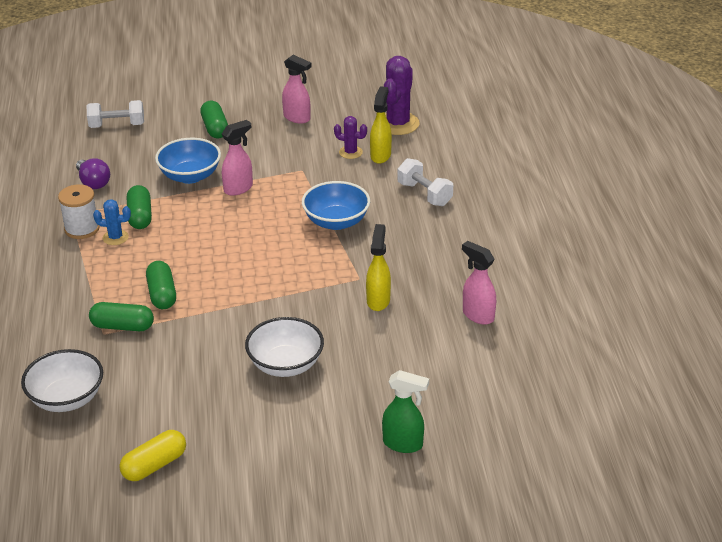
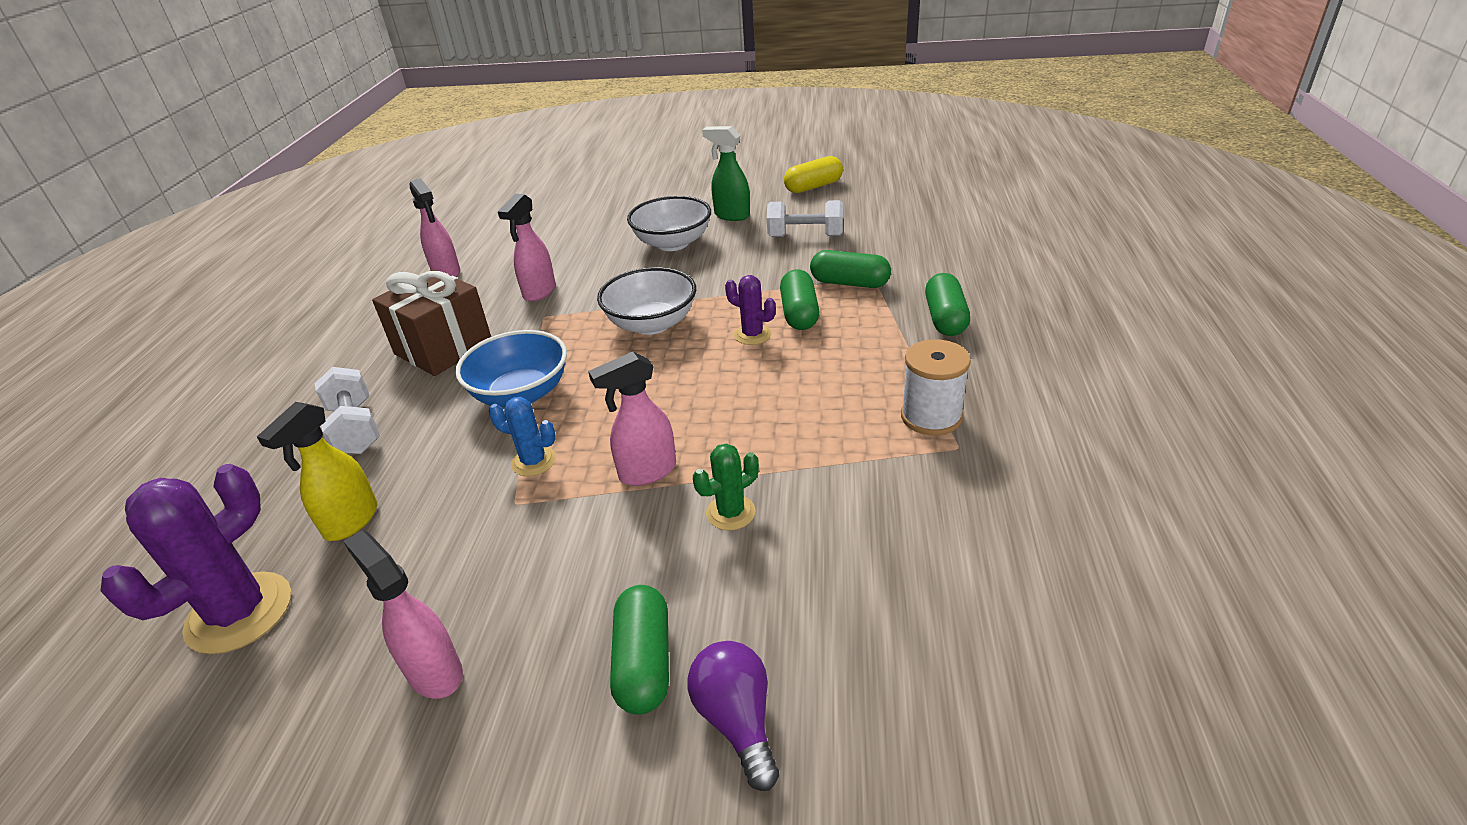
camera: 165 degrees left, 0 degrees up
white bowl [21,349,103,412] -> white bowl moved to [597,267,696,335]
purple light bulb [76,159,110,189] -> purple light bulb moved to [688,641,779,791]
white dumbbell [87,100,144,128] -> white dumbbell moved to [767,200,843,237]
blue cactus [93,199,131,245] -> blue cactus moved to [489,397,556,476]
green capsule [127,185,152,229] -> green capsule moved to [925,273,970,336]
blue bowl [155,138,221,184] -> green cactus [693,443,759,530]
purple cactus [334,116,367,159] -> purple cactus moved to [725,275,776,345]
yellow spray bottle [366,224,391,311] -> pink spray bottle [498,194,556,302]
green spray bottle [382,370,429,453] -> green spray bottle moved to [702,126,750,221]
none -> brown gift [372,269,491,376]

